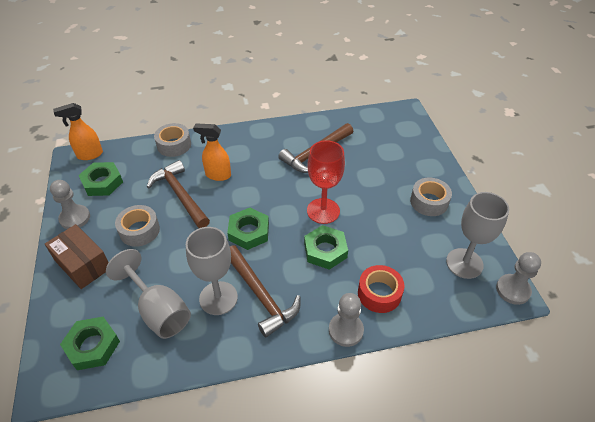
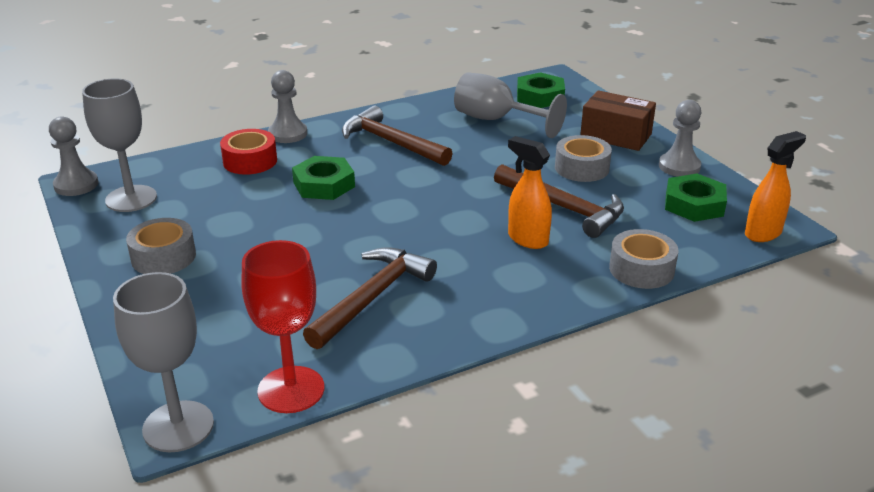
camera: 165 degrees right, 15 degrees down
grey goblet [186,227,238,315] -> grey goblet moved to [113,272,214,452]
orange spray bottle [193,123,231,181] -> orange spray bottle turned 135 degrees counterclockwise [508,136,552,249]
green nut [227,208,269,250] -> none
red goblet [307,140,345,224] -> red goblet moved to [241,240,324,413]

